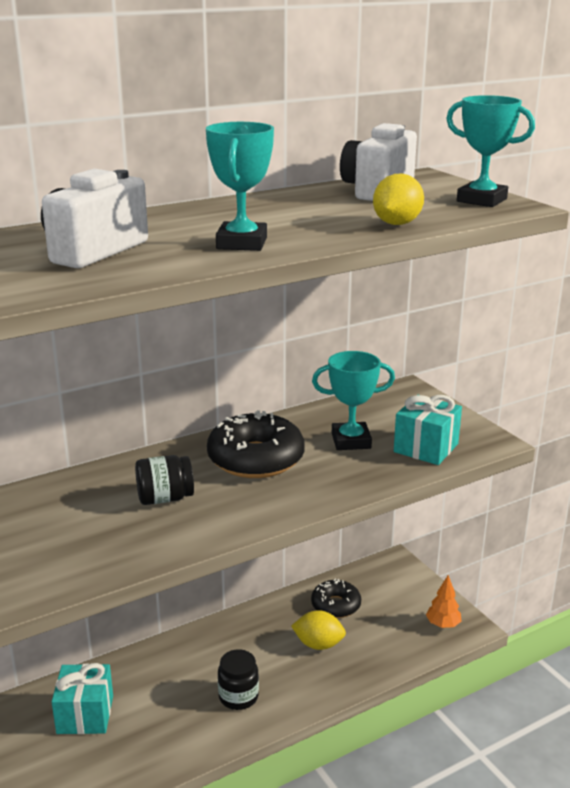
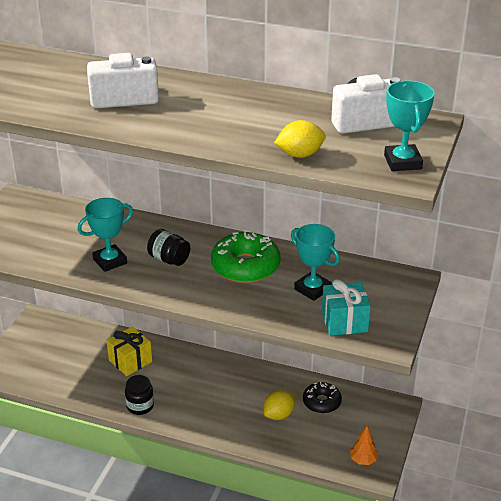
camera: 50 degrees right, 10 degrees up
turquoise gift [51,663,113,734] -> yellow gift [107,326,152,376]
turquoise trophy [206,122,274,251] -> turquoise trophy moved to [78,198,133,272]
black donut [207,410,305,478] -> green donut [211,231,281,283]
black jar [218,649,259,710] -> black jar moved to [125,375,154,415]
yellow lemon [291,610,346,650] -> yellow lemon turned 75 degrees clockwise [263,390,295,420]

